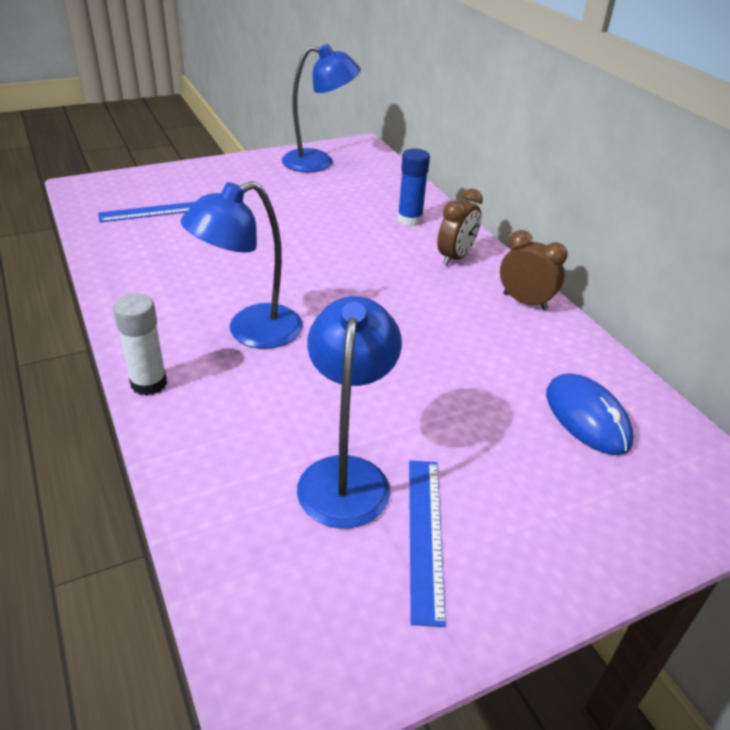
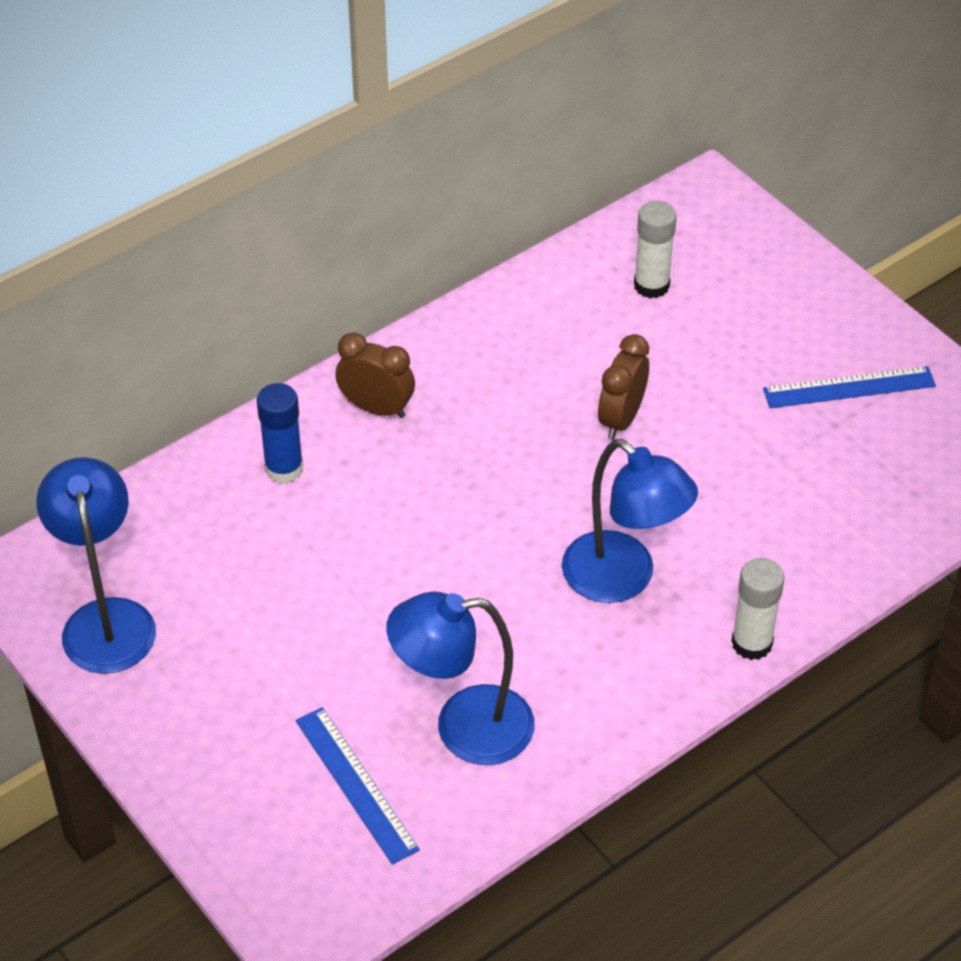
camera: 100 degrees left, 10 degrees up
blue lamp [297,296,402,528] -> blue lamp moved to [386,592,535,765]
brown clock [500,230,567,311] -> brown clock moved to [598,334,649,439]
blue mouse [546,374,634,455] -> white glue stick [634,201,677,298]

